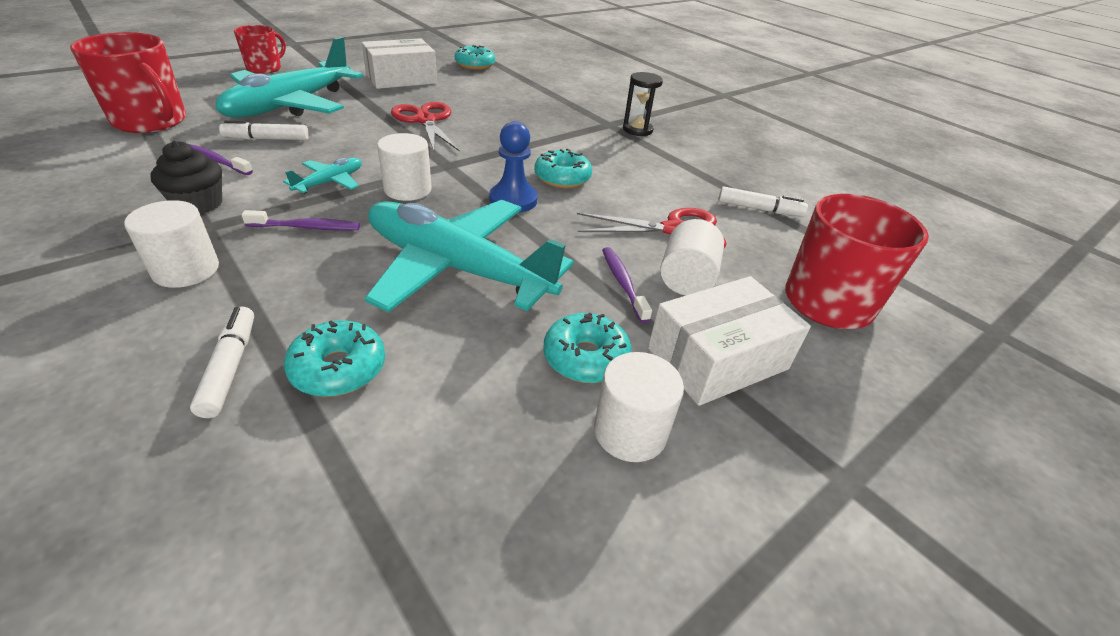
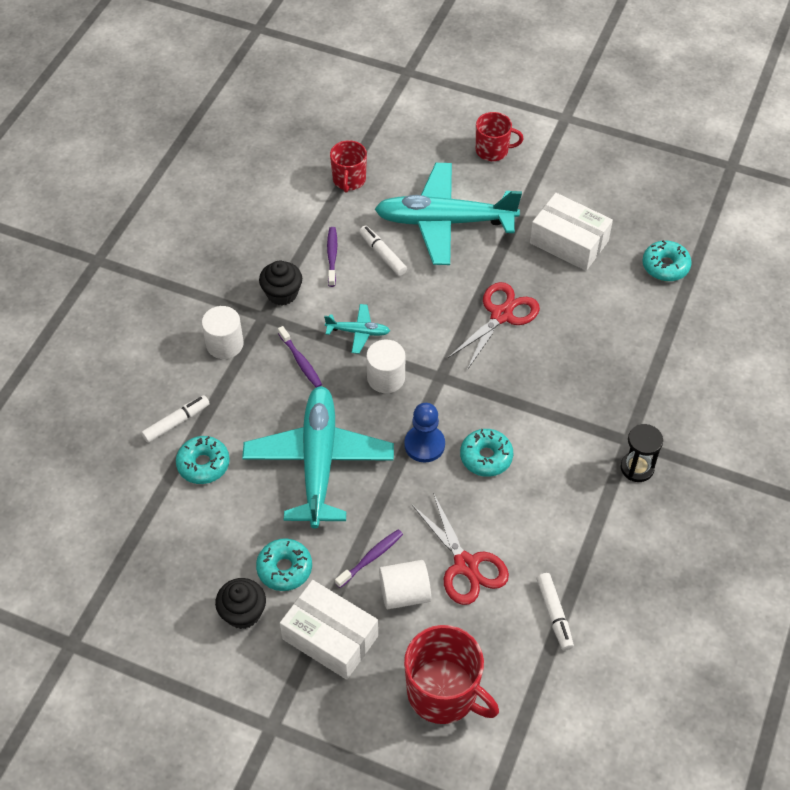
camera: 65 degrees right, 15 degrees up
red mug [70,32,186,133] -> red mug [330,140,367,193], size x0.61
white cylinder [594,352,684,462] -> black cupcake [215,578,266,629]

